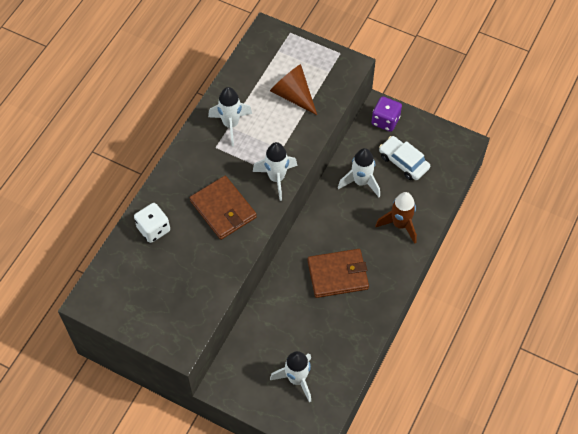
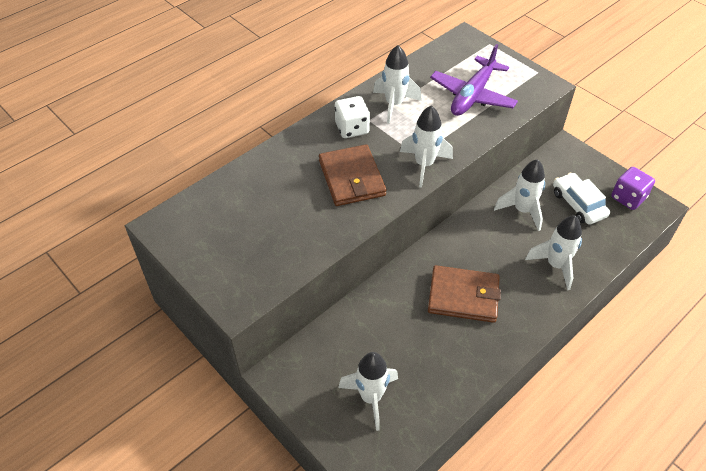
camera: 20 degrees right, 10 degrees down
white dice [134,203,170,243] -> white dice moved to [335,96,370,138]
brown cone [270,64,317,115] -> purple plane [430,44,518,116]
purple dice [371,96,402,132] -> purple dice moved to [611,167,655,210]
brown rocket [375,192,417,244] -> white rocket [525,215,582,290]

